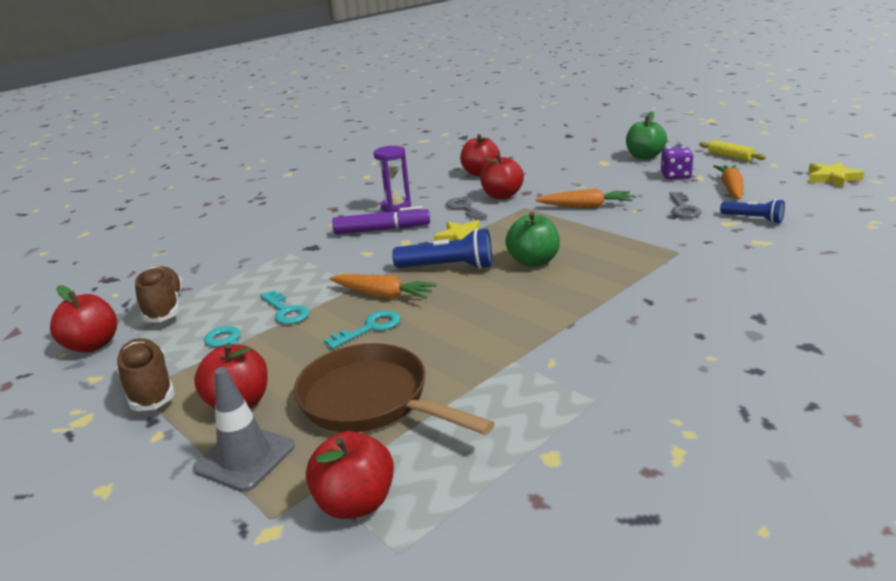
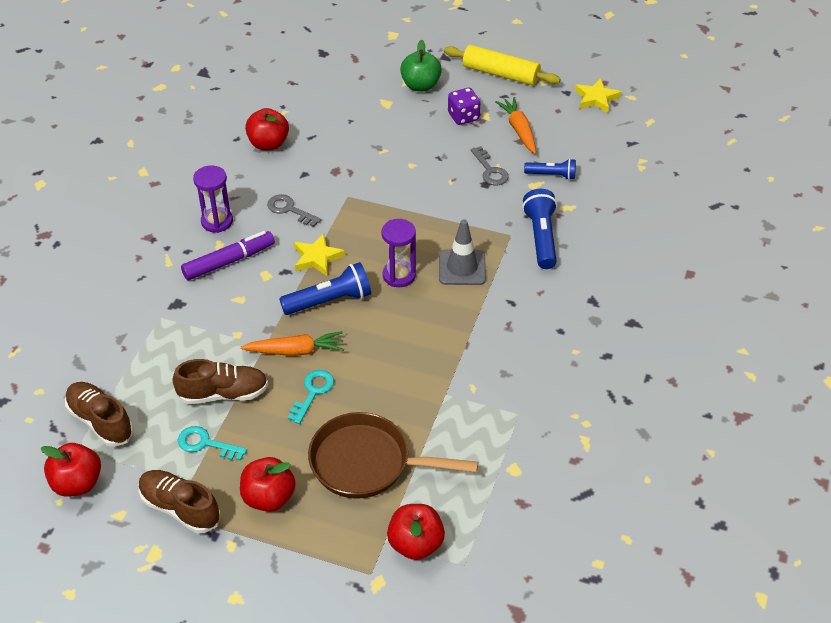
camera: 30 degrees left, 20 degrees up
grey traffic cone [193,367,295,492] -> grey traffic cone moved to [439,219,486,285]
turquoise key [260,290,309,324] -> brown shoe [173,359,268,404]
red apple [480,154,524,199] -> none
green apple [505,212,560,267] -> purple hourglass [381,219,416,287]
orange carrot [536,189,633,208] -> none
yellow rolling pin [699,140,766,161] -> yellow rolling pin [444,45,561,85], size x1.71
none -> blue flashlight [522,189,557,269]

